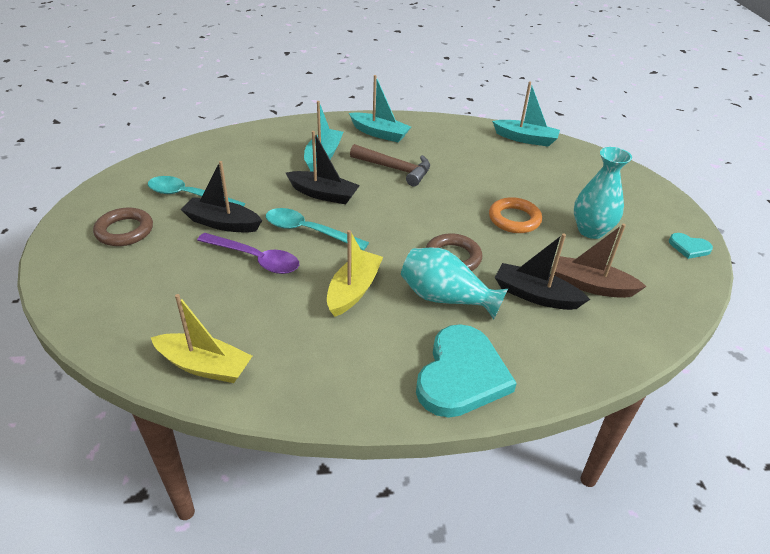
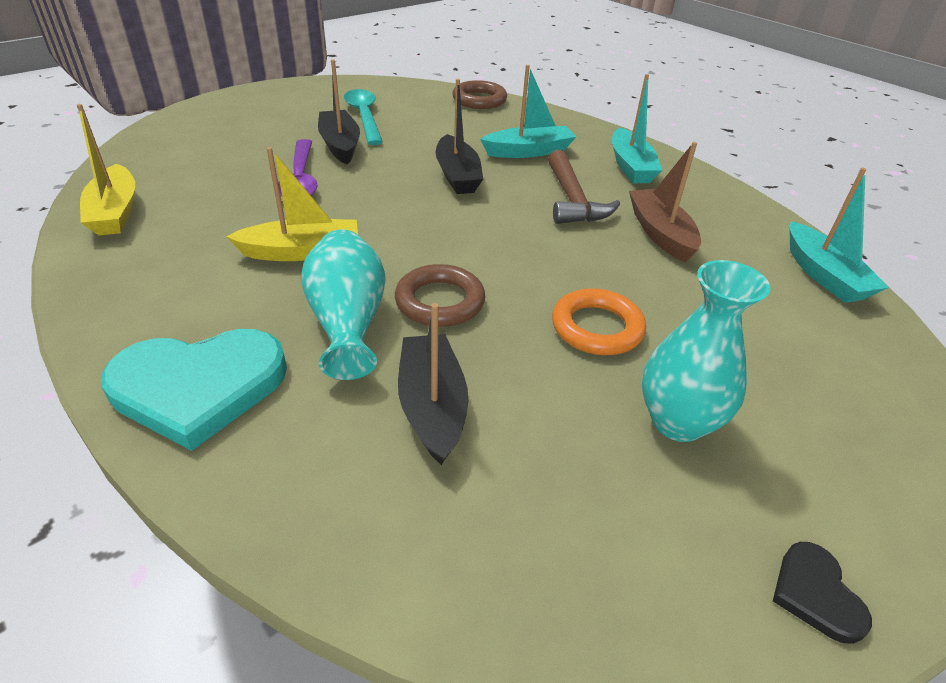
camera: 55 degrees right, 0 degrees up
brown ring [93,208,153,246] -> brown ring moved to [452,80,507,109]
turquoise spoon [266,208,369,251] -> none
brown boat [552,224,647,298] -> brown boat moved to [629,142,701,263]
turquoise heart [669,233,713,259] -> black heart [773,542,872,644]

